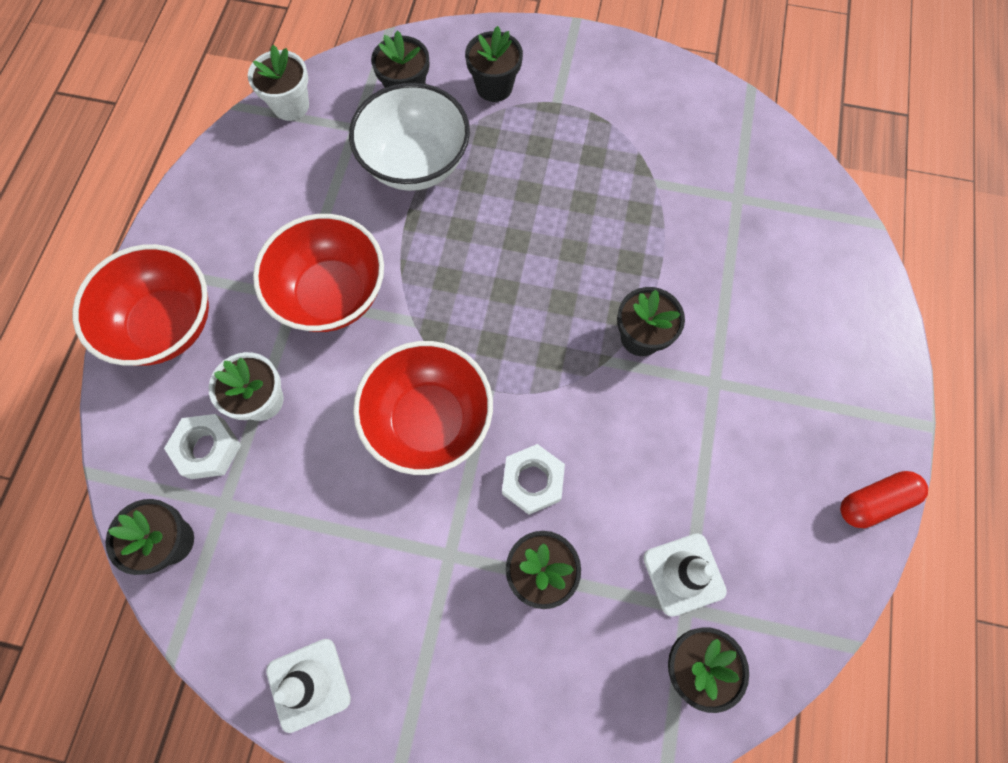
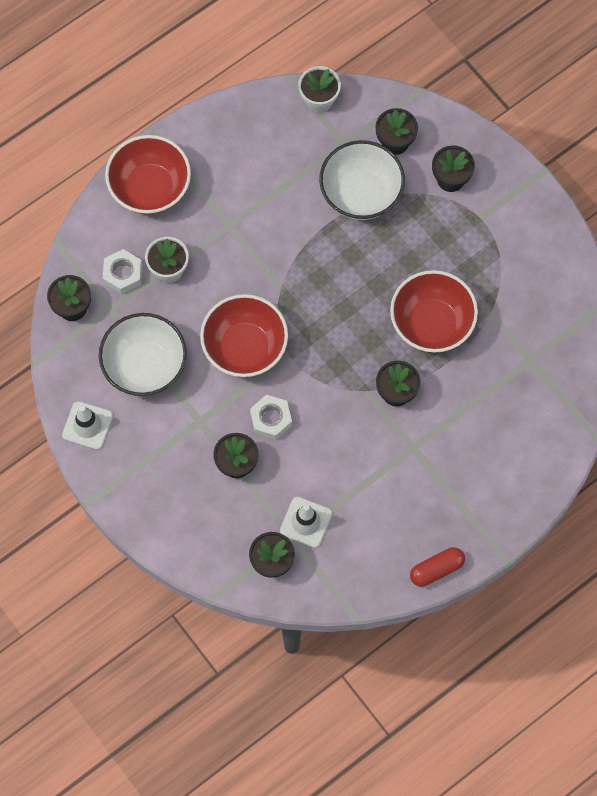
camera: 40 degrees right, 0 degrees up
red bowl [253,214,384,332] -> red bowl moved to [390,270,478,353]
red capsule [840,471,928,528] -> red capsule turned 45 degrees counterclockwise [410,547,465,587]
none -> white bowl [98,313,187,396]

